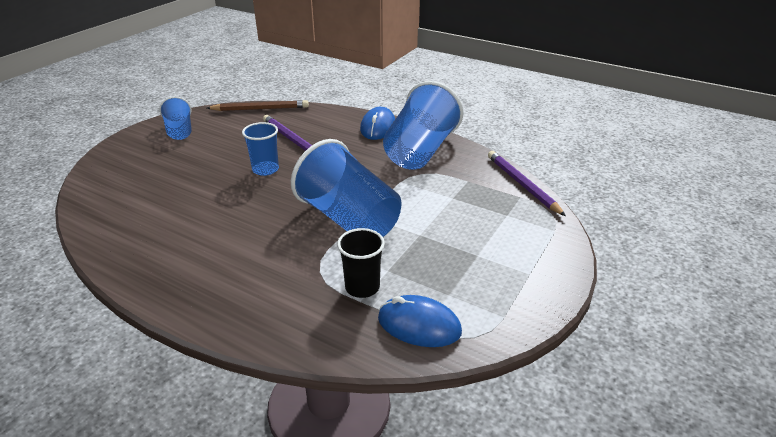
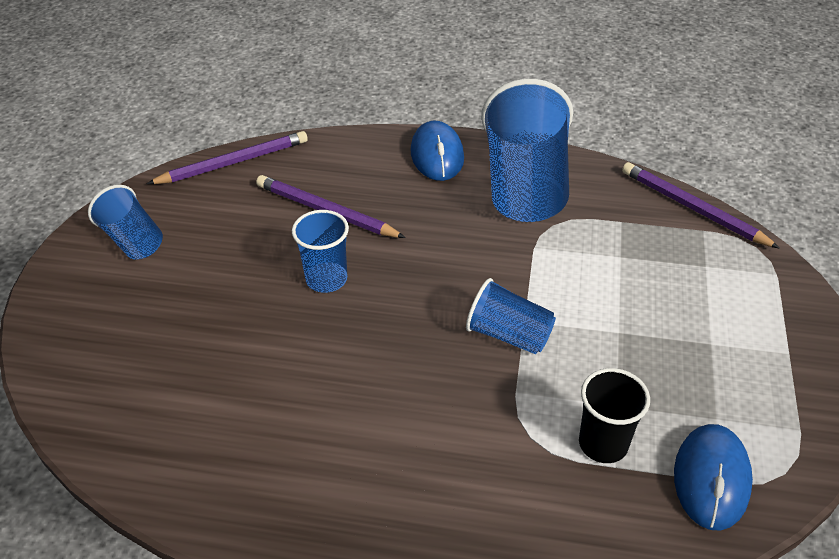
camera: 20 degrees left, 10 degrees up
brown pencil [207,100,309,111] -> purple pencil [147,131,308,184]
blue cup [291,139,402,237] -> blue cup [466,278,556,354], size x0.53
blue mouse [378,295,462,347] -> blue mouse turned 75 degrees counterclockwise [674,424,753,531]

